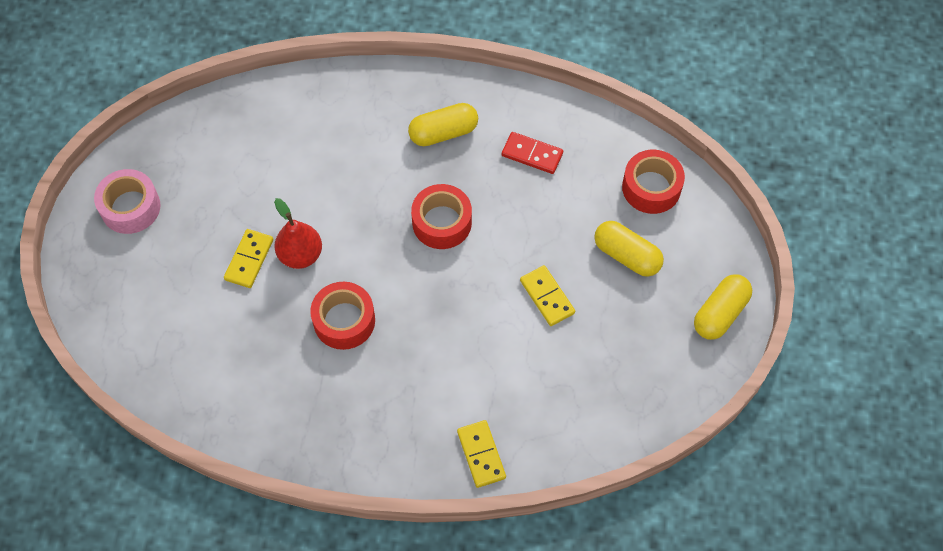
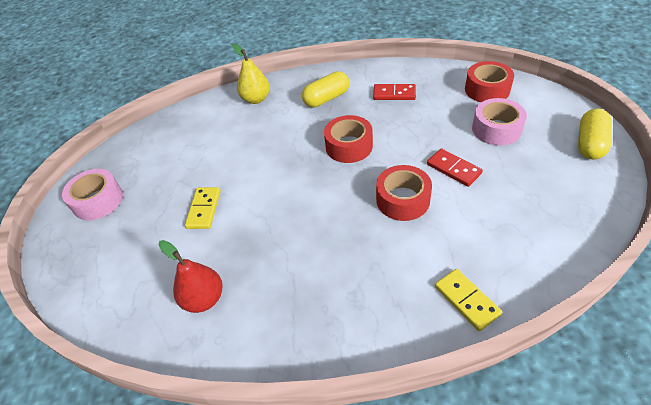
camera: 10 degrees left, 15 degrees down
red pear [274,198,322,269] -> red pear moved to [159,240,223,313]
red tape [310,282,375,350] -> red tape moved to [376,165,432,221]
yellow domino [520,265,575,326] -> red domino [427,148,483,187]
yellow capsule [594,221,664,277] -> pink tape [472,98,527,146]
none -> yellow pear [232,44,270,104]

